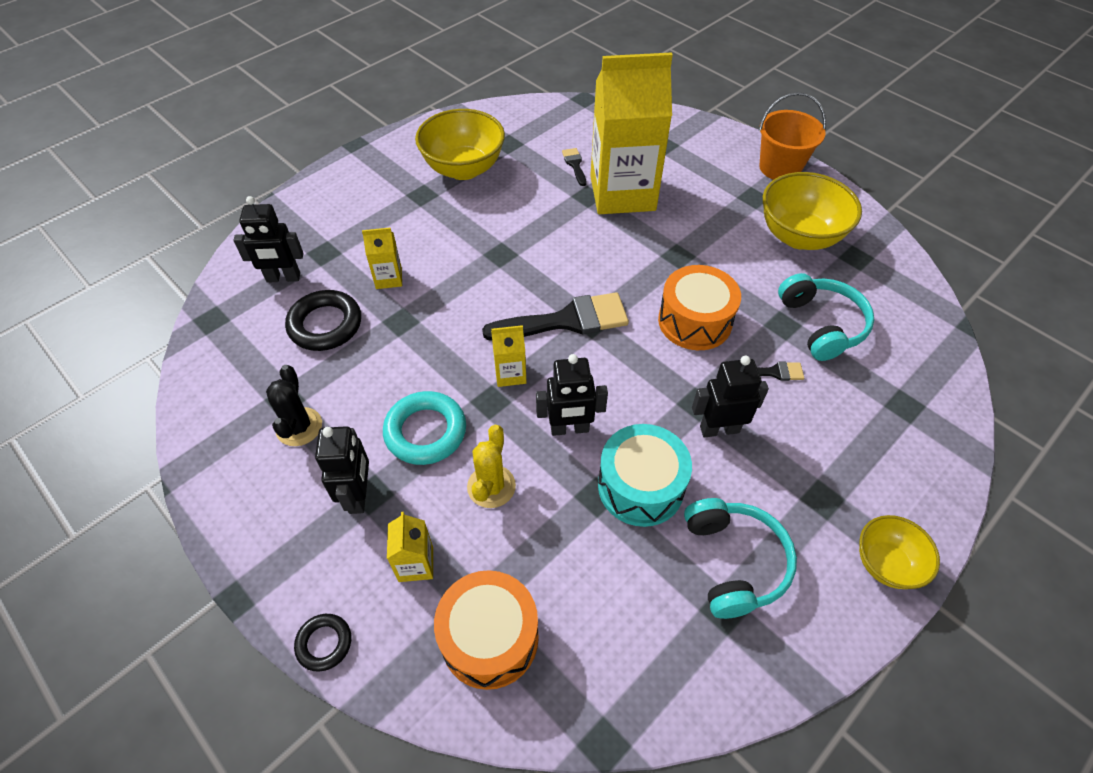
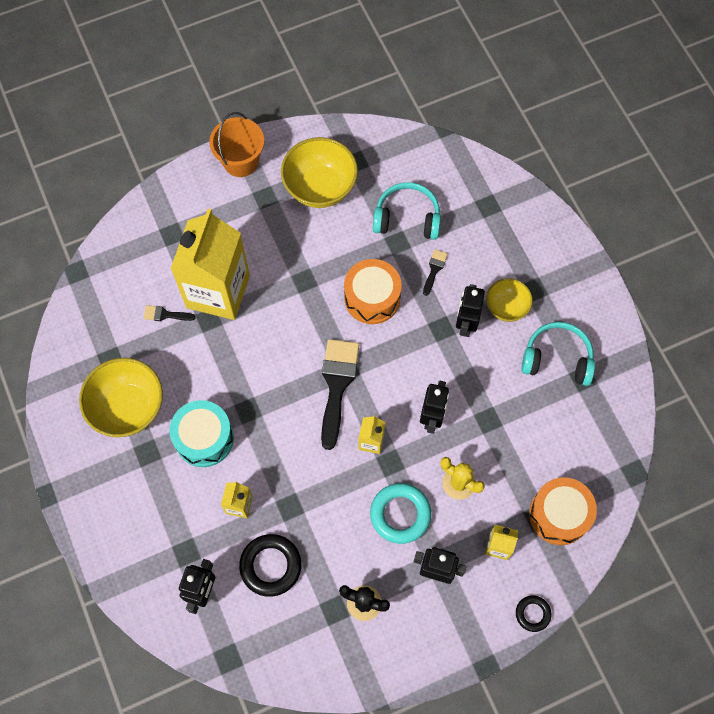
camera: 70 degrees left, 15 degrees up
turquoise drum [598,424,692,527] -> turquoise drum moved to [169,400,234,467]
yellow bowl [859,515,940,589] -> yellow bowl moved to [486,278,533,322]

